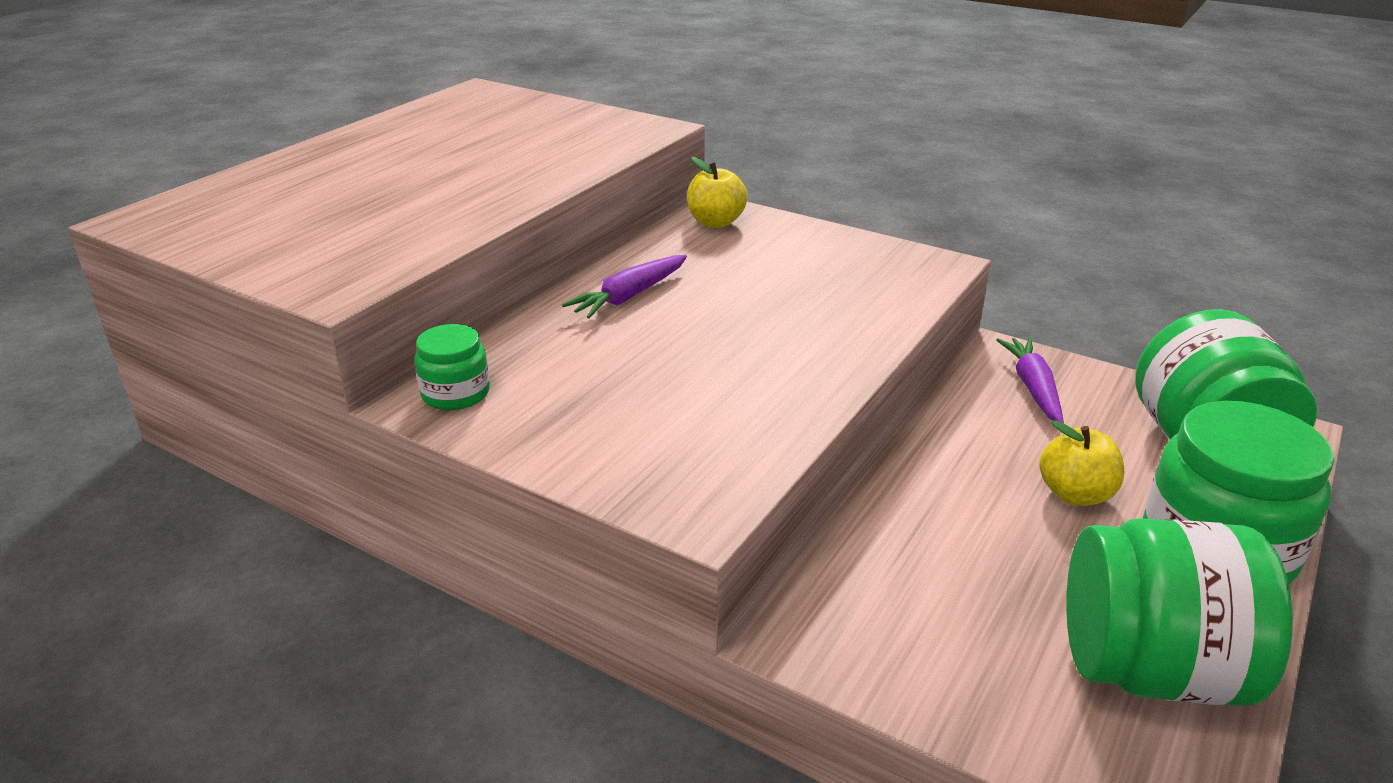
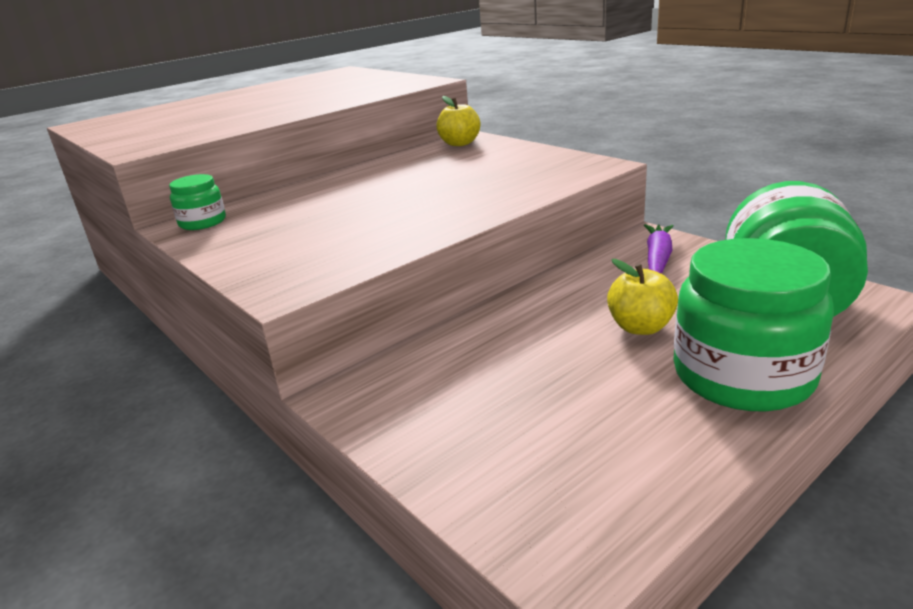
camera: 20 degrees right, 5 degrees down
purple carrot [562,255,687,319] -> none
green jar [1066,518,1293,706] -> none

